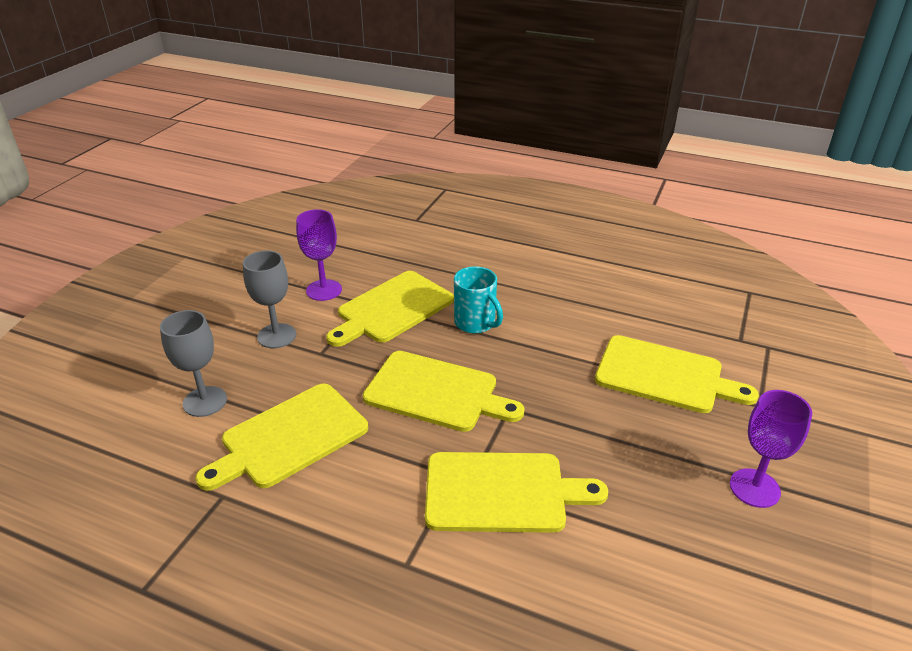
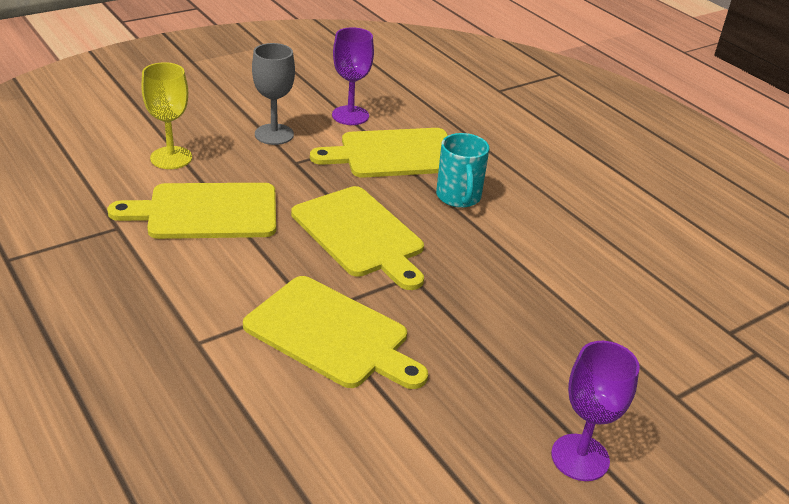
camera: 30 degrees right, 0 degrees up
grey goblet [160,310,227,417] -> yellow goblet [141,62,192,169]
yellow cutting board [595,335,759,413] -> none

